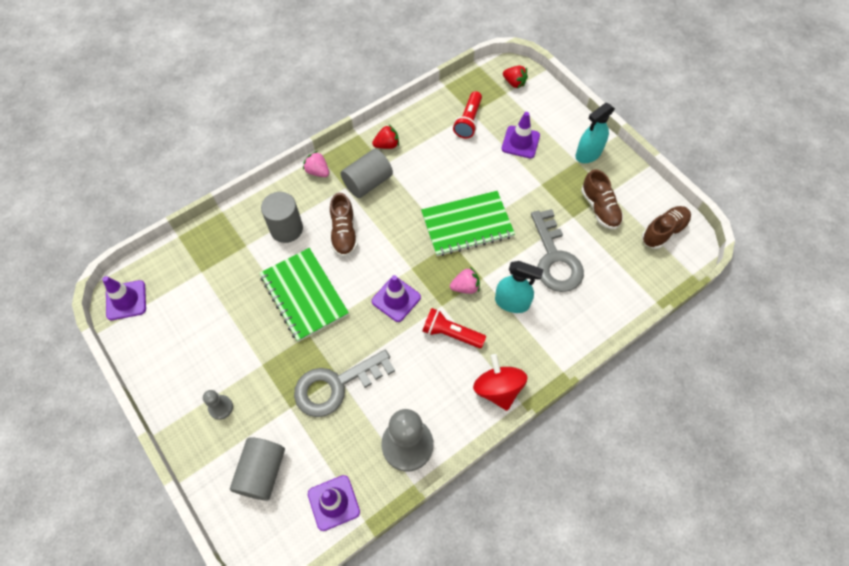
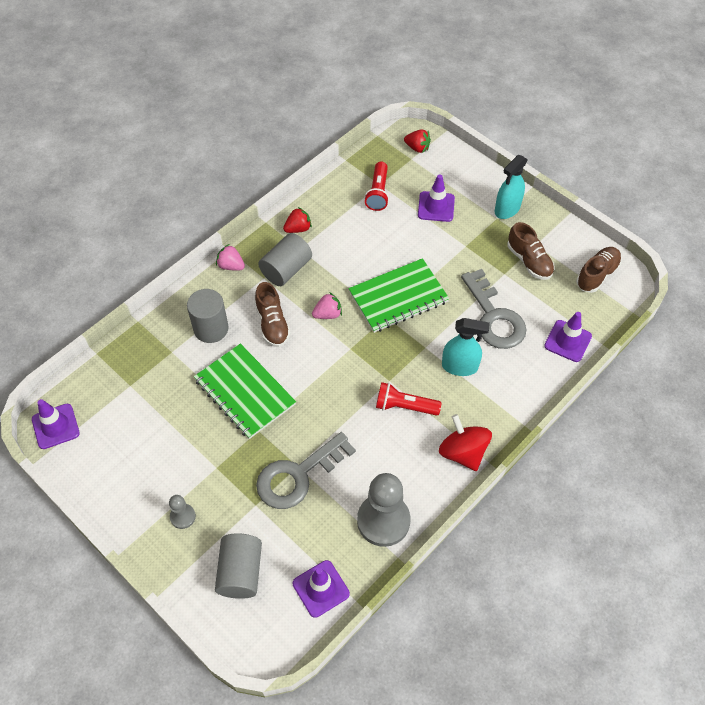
camera: 10 degrees left, 5 degrees down
purple traffic cone [372,275,421,322] -> purple traffic cone moved to [544,312,592,362]
pink strawberry [450,267,480,294] -> pink strawberry moved to [312,292,342,319]

